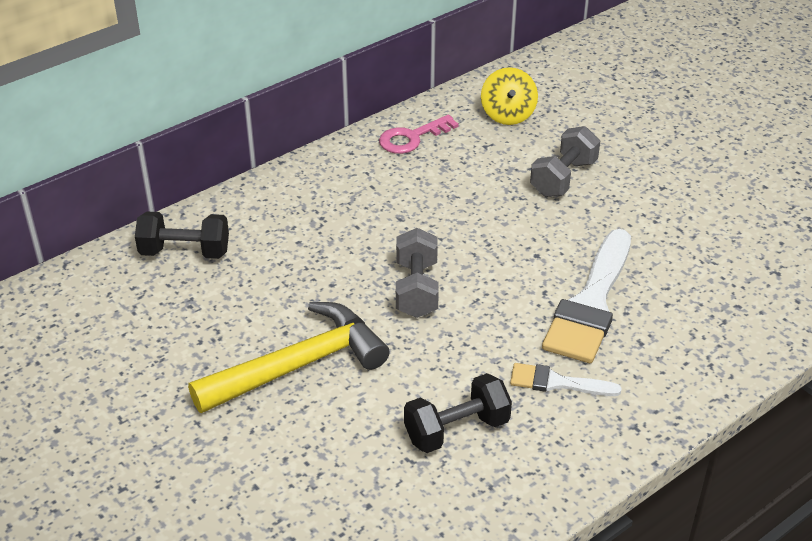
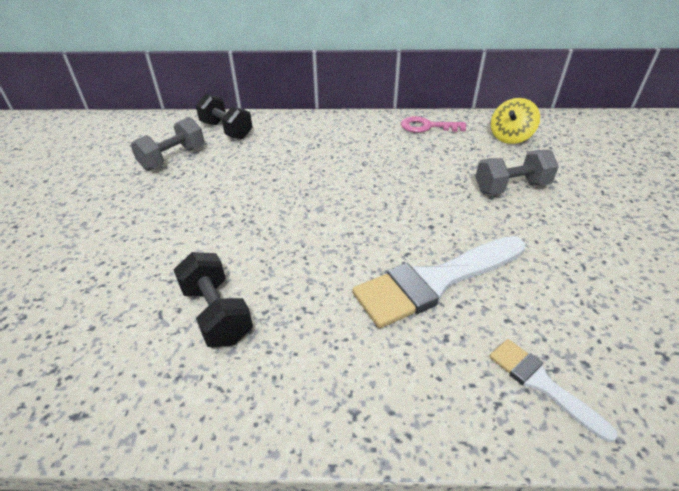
camera: 40 degrees right, 0 degrees up
yellow hammer [188,302,390,413] -> none
grey dumbbell [396,228,439,318] -> grey dumbbell moved to [130,117,205,171]
black dumbbell [404,373,512,453] -> black dumbbell turned 45 degrees clockwise [173,252,253,347]
white brush [510,363,622,396] -> white brush moved to [489,339,618,442]

